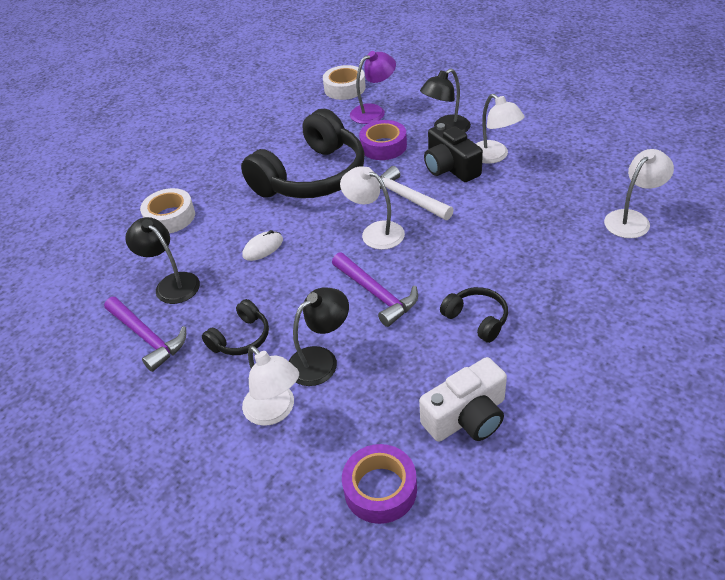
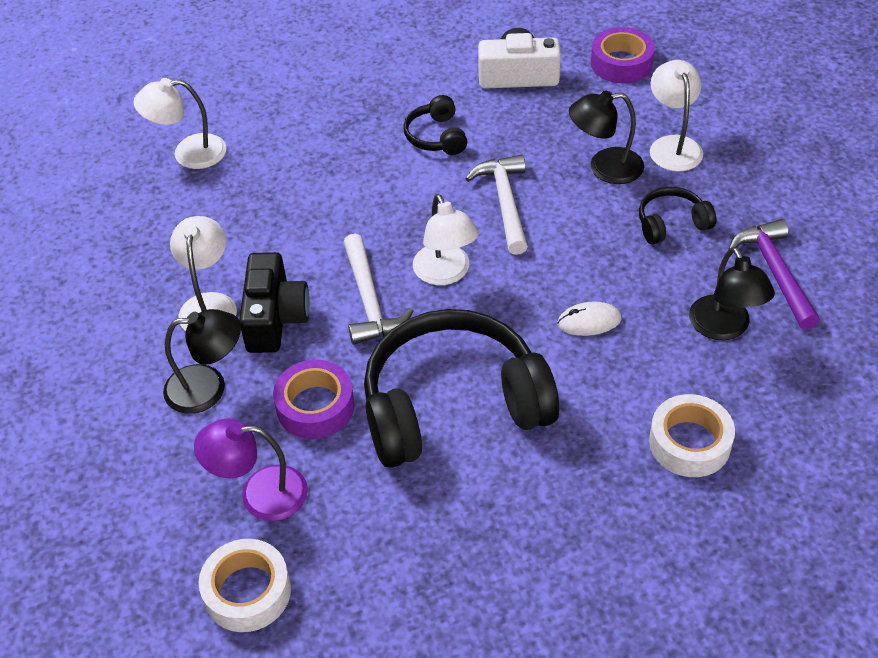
camera: 150 degrees left, 5 degrees up
purple hammer [332,252,418,327] -> white hammer [465,155,528,255]

